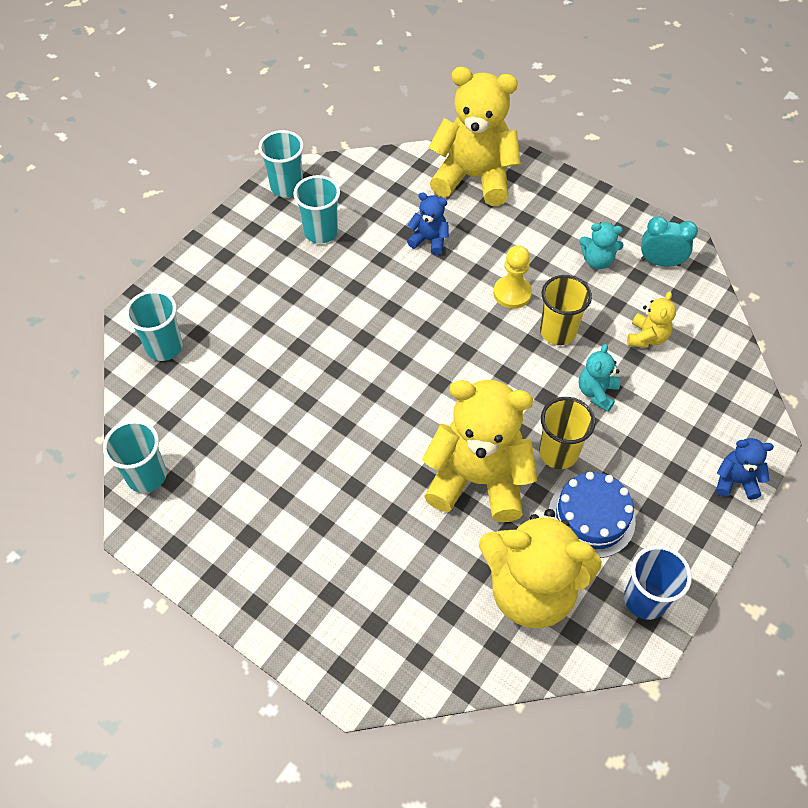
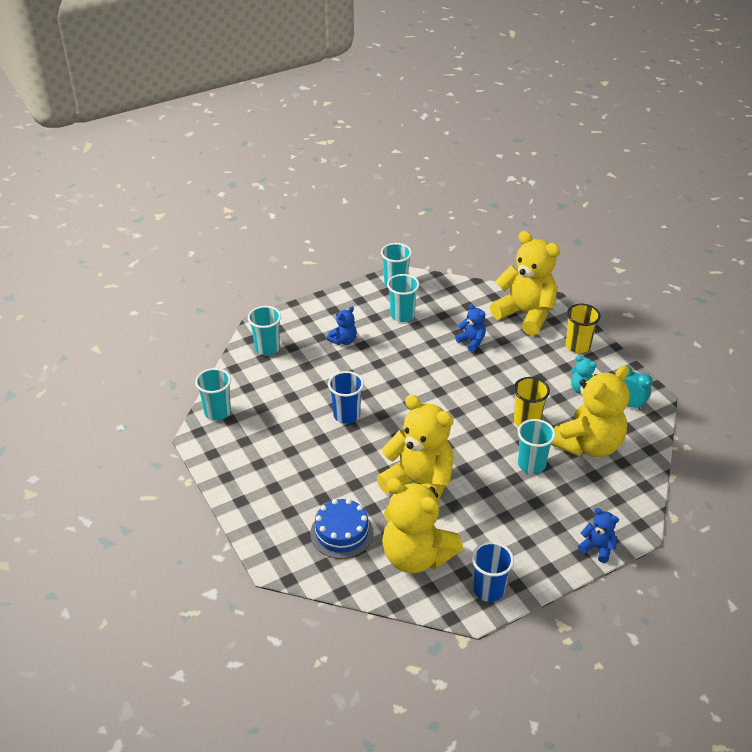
camera: 25 degrees right, 15 degrees down
yellow pawn [493,245,532,309] -> none
yellow cup [539,397,596,469] -> yellow cup moved to [566,304,600,353]
blue cake [549,472,636,558] -> blue cake moved to [310,499,374,559]
turquoise teddy bear [579,344,620,412] -> turquoise cup [518,419,556,474]
yellow teddy bear [627,291,676,348] -> yellow teddy bear [551,365,629,457], size x2.20
none -> blue teddy bear [327,307,357,345]
none -> blue cup [328,371,364,424]

